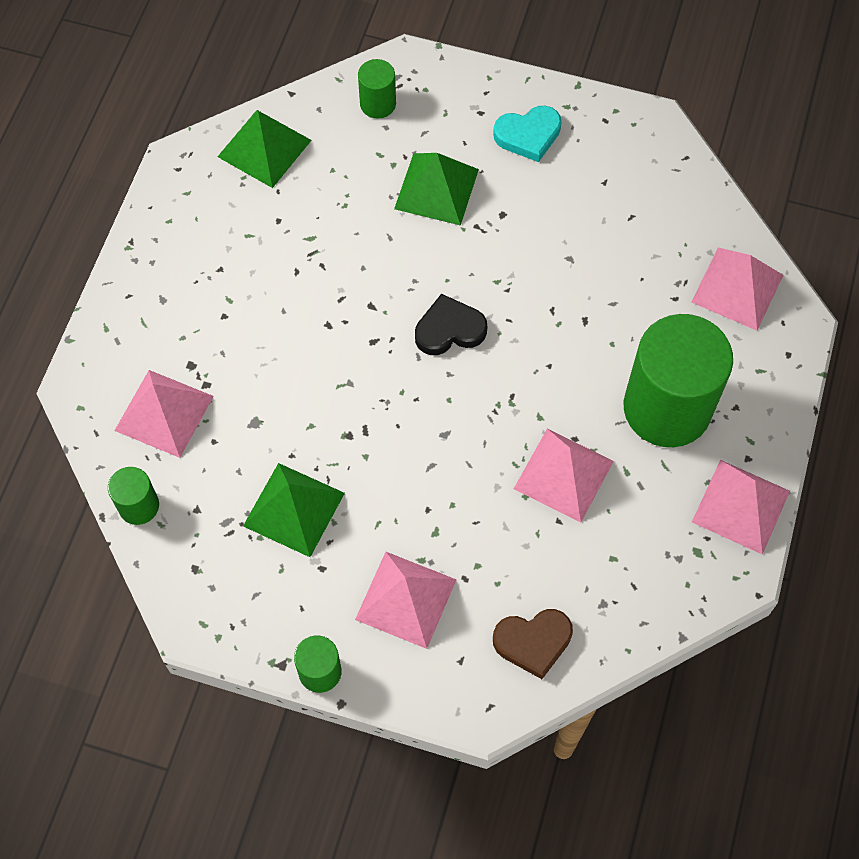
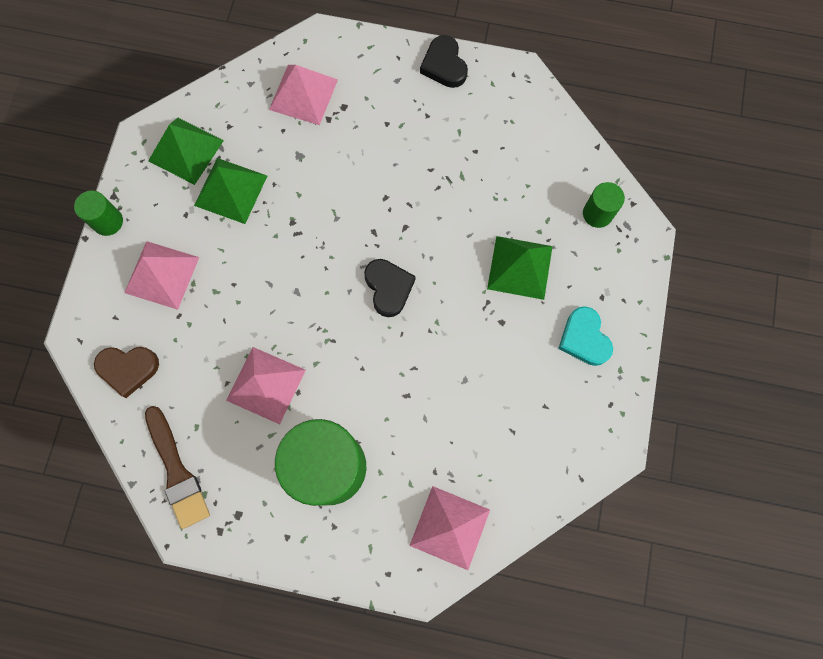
camera: 85 degrees right, 10 degrees up
green cylinder [108,467,159,525] -> none
green pyramid [217,110,312,188] -> green pyramid moved to [148,118,224,185]
brown heart [493,609,573,679] -> brown heart turned 75 degrees counterclockwise [94,347,159,398]
pink pyramid [692,460,790,555] -> none
none -> brown brush [145,406,210,529]
none -> black heart [420,35,468,88]

